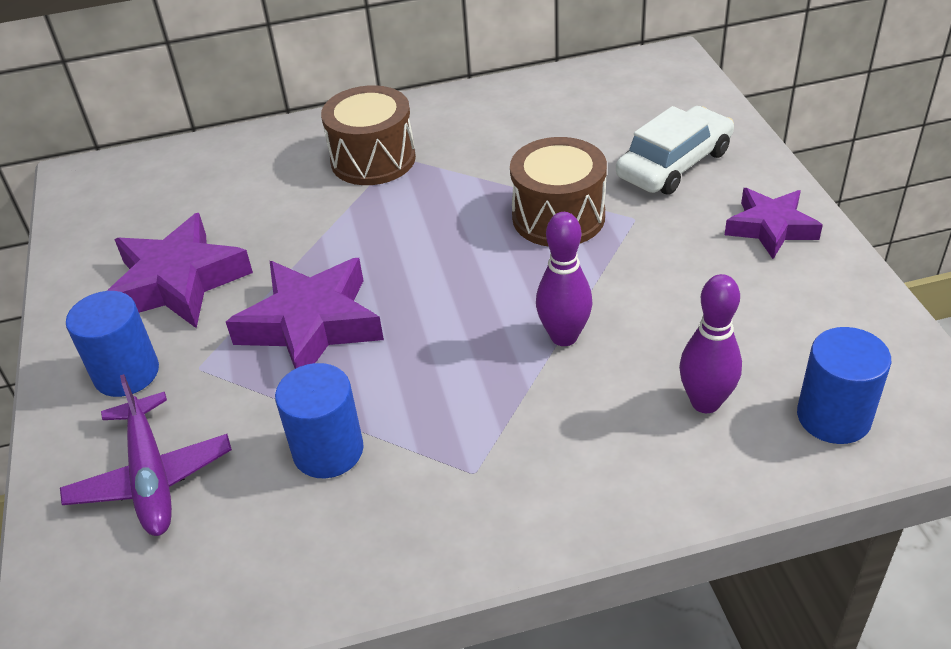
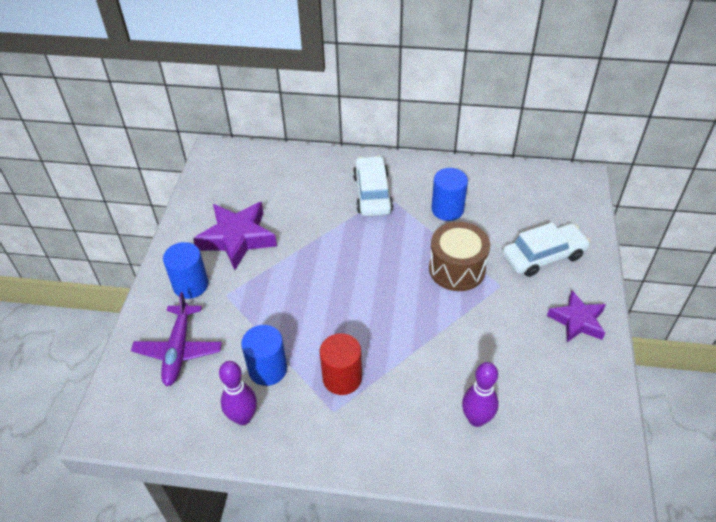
camera: 20 degrees right, 5 degrees up
purple star [226,258,384,369] -> none
brown drum [321,85,416,185] -> white car [353,156,393,216]
purple bowling pin [536,212,593,346] -> purple bowling pin moved to [219,361,257,425]
blue cylinder [797,327,892,444] -> blue cylinder moved to [431,168,468,221]
none -> red cylinder [320,333,362,395]

